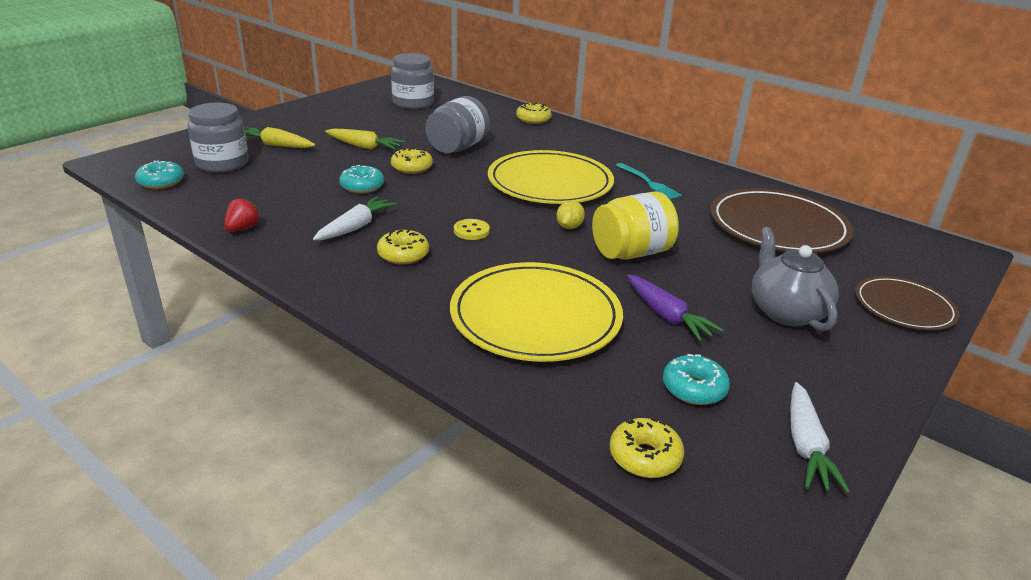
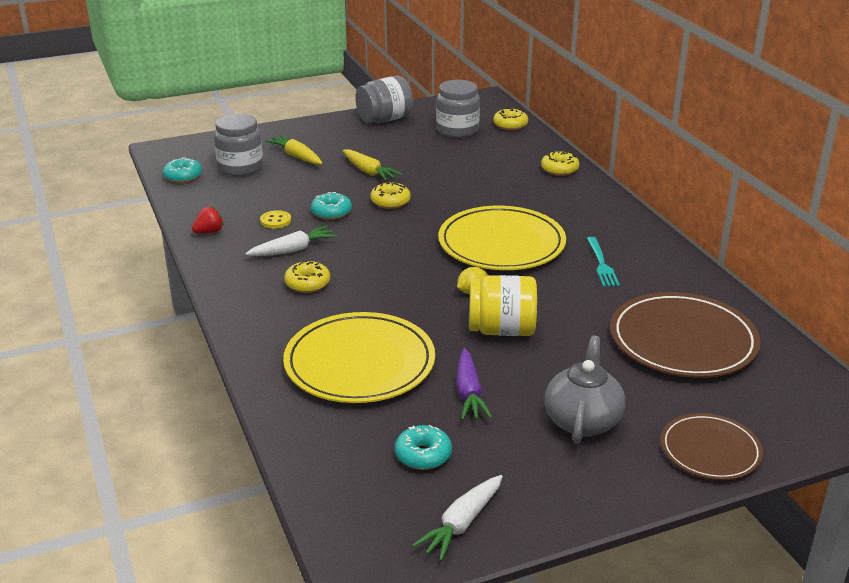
camera: 30 degrees right, 0 degrees up
grey jar [425,96,490,153] -> grey jar moved to [355,75,413,123]
yellow button [454,219,490,240] -> yellow button moved to [260,210,291,229]
yellow donut [610,418,684,478] -> yellow donut moved to [493,108,528,130]

